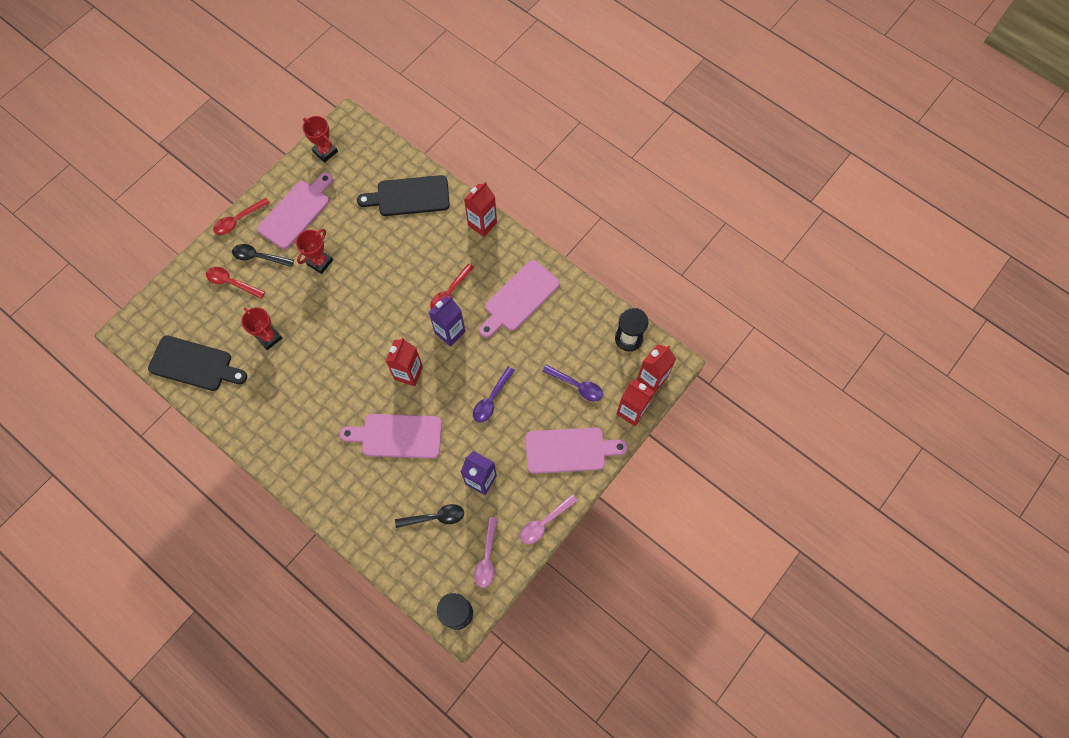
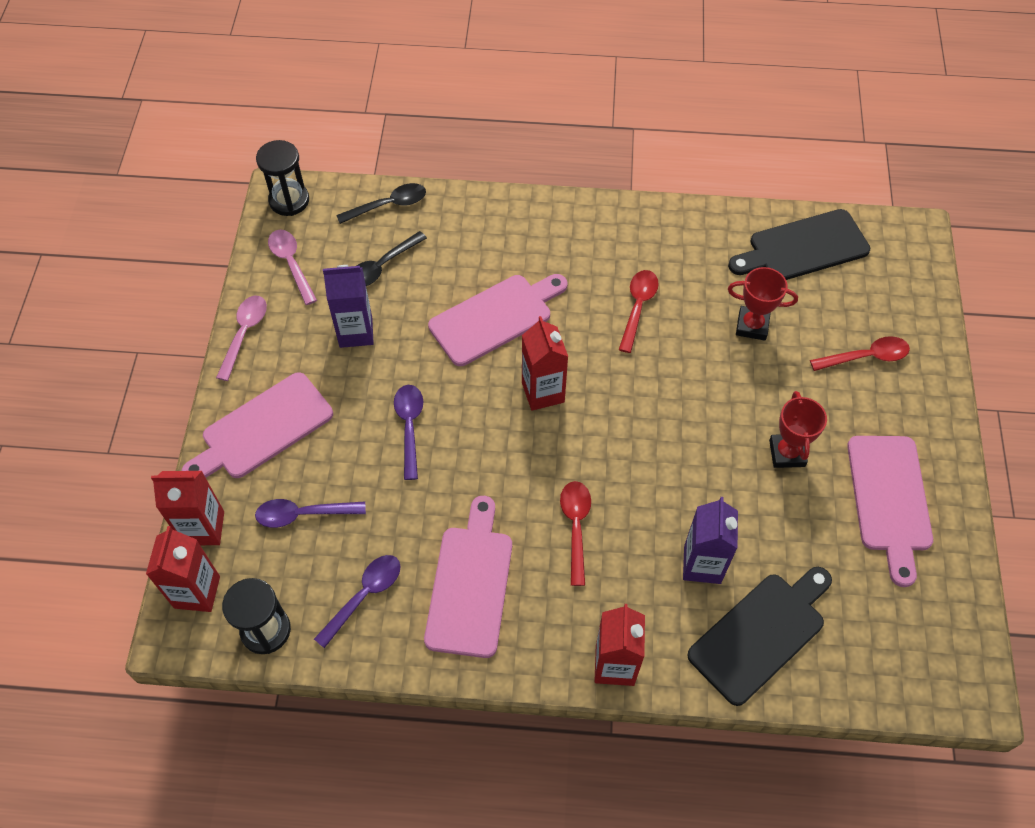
camera: 145 degrees right, 10 degrees down
red spoon [213,198,270,235] -> red spoon moved to [619,270,659,353]
black spoon [232,244,294,267] -> black spoon moved to [336,183,426,224]
red trophy [303,116,338,163] -> none
purple carton [428,296,465,347] -> purple carton moved to [683,497,738,584]
none -> purple spoon [314,555,401,648]

